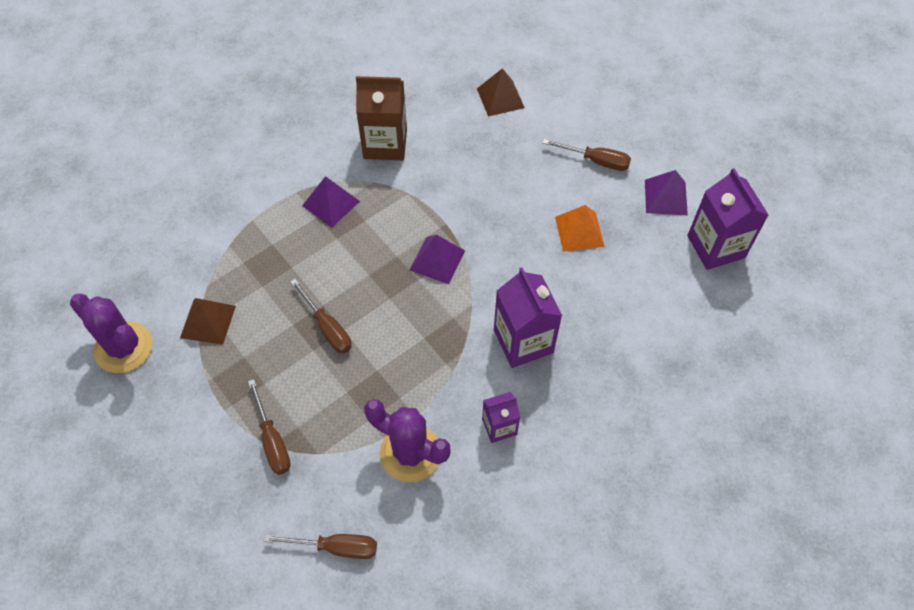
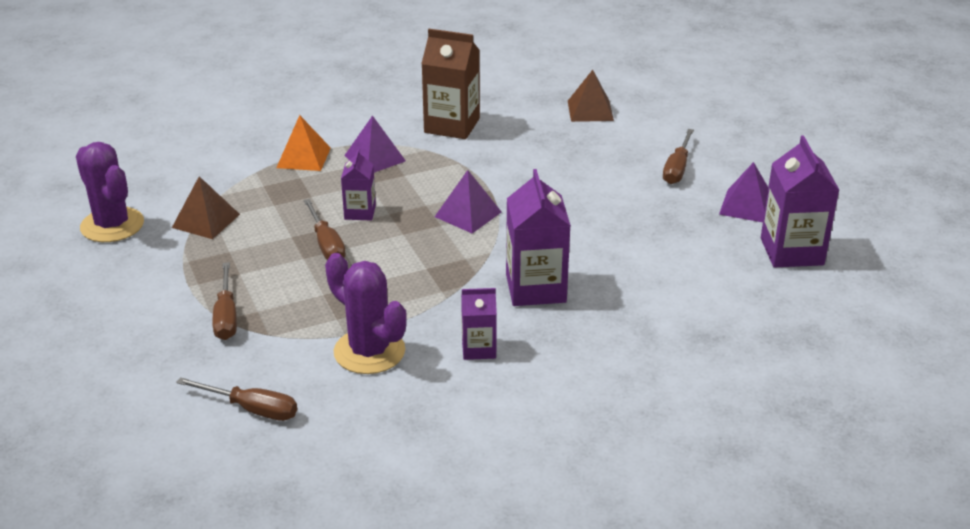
camera: 15 degrees right, 25 degrees down
brown screwdriver [543,139,631,171] -> brown screwdriver turned 75 degrees clockwise [663,129,694,184]
orange pyramid [555,205,605,252] -> orange pyramid moved to [276,115,331,171]
none -> purple carton [341,149,376,220]

